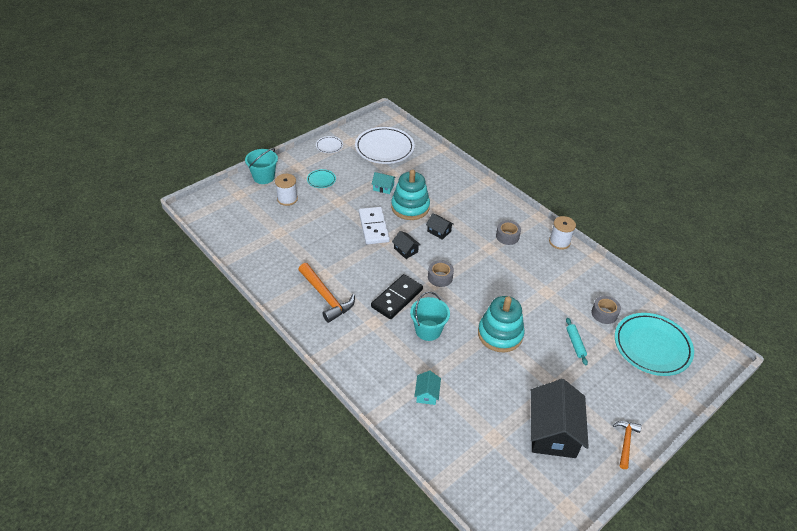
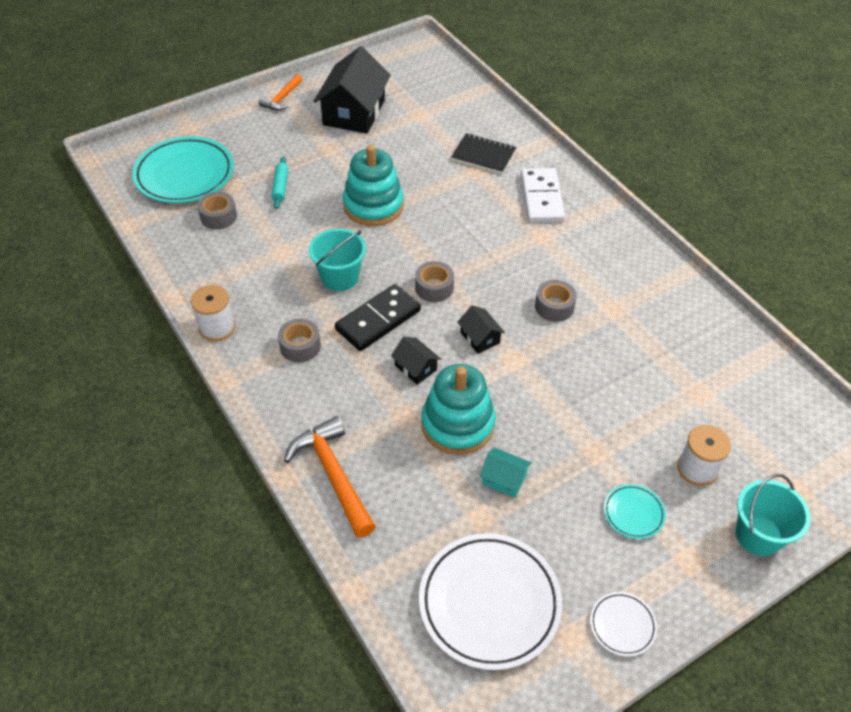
camera: 170 degrees left, 5 degrees up
orange hammer [298,263,355,323] -> orange hammer moved to [284,416,376,538]
white domino [359,207,390,245] -> white domino moved to [521,168,565,222]
black domino [371,274,423,319] -> black domino moved to [335,284,421,351]
turquoise bucket [410,292,450,341] -> turquoise bucket moved to [309,228,366,291]
turquoise house [414,370,441,405] -> black notebook [451,133,516,174]
none -> grey tape [535,280,577,322]

